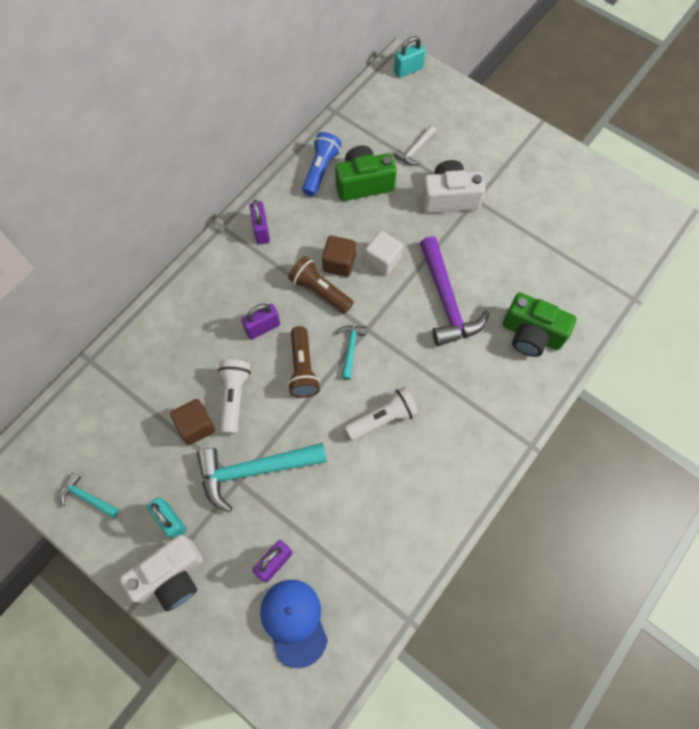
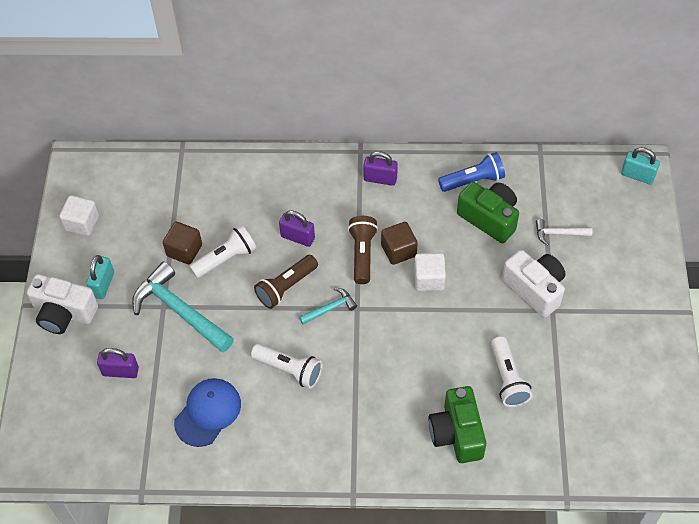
camera: 55 degrees right, 10 degrees down
turquoise hammer [60,473,119,518] -> white cube [59,195,99,236]
purple padlock [249,200,270,244] -> purple padlock turned 60 degrees clockwise [363,151,398,186]
blue cap [260,580,328,668] -> blue cap moved to [174,378,241,447]
purple hammer [420,236,490,346] -> none
none -> white flashlight [491,336,532,407]

